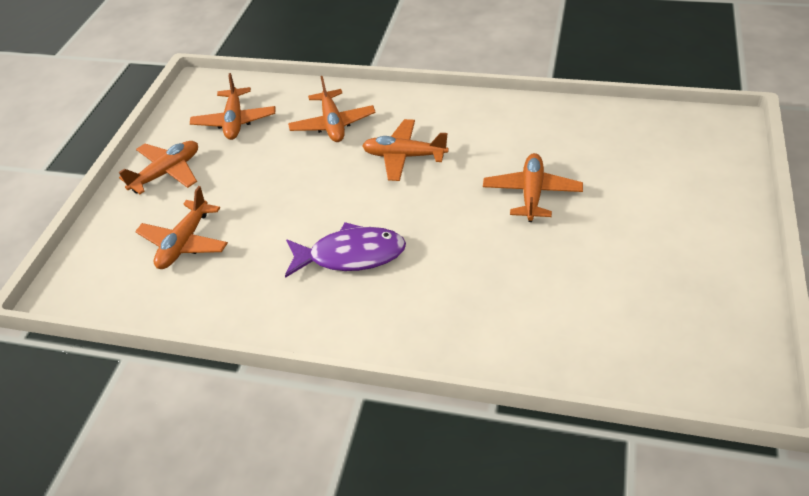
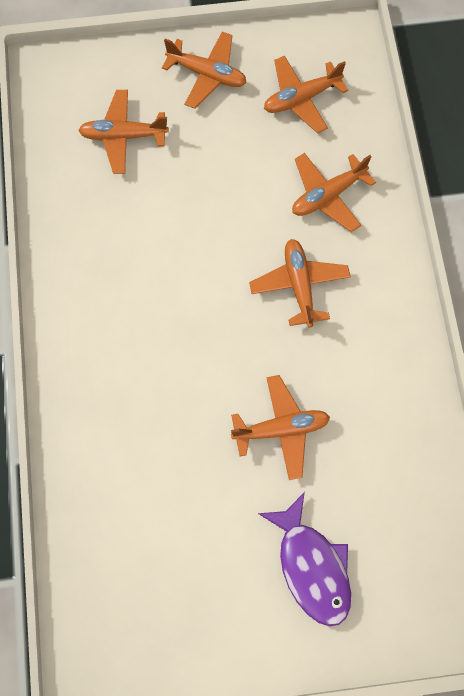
camera: 65 degrees right, 25 degrees up
purple fish [285,222,406,278] -> purple fish moved to [258,492,351,626]

